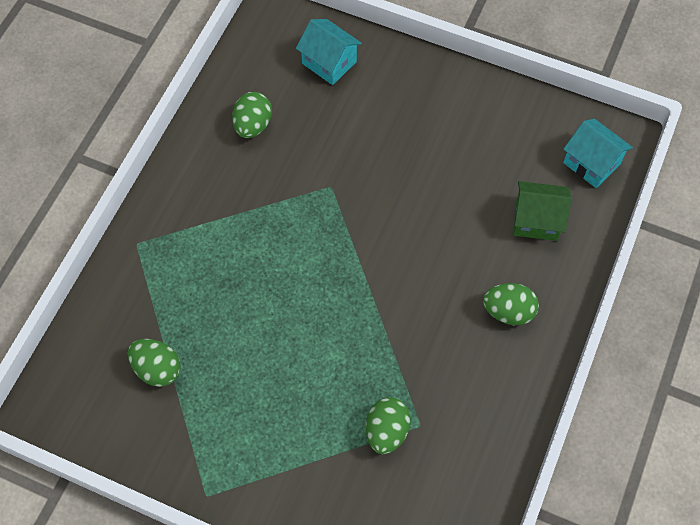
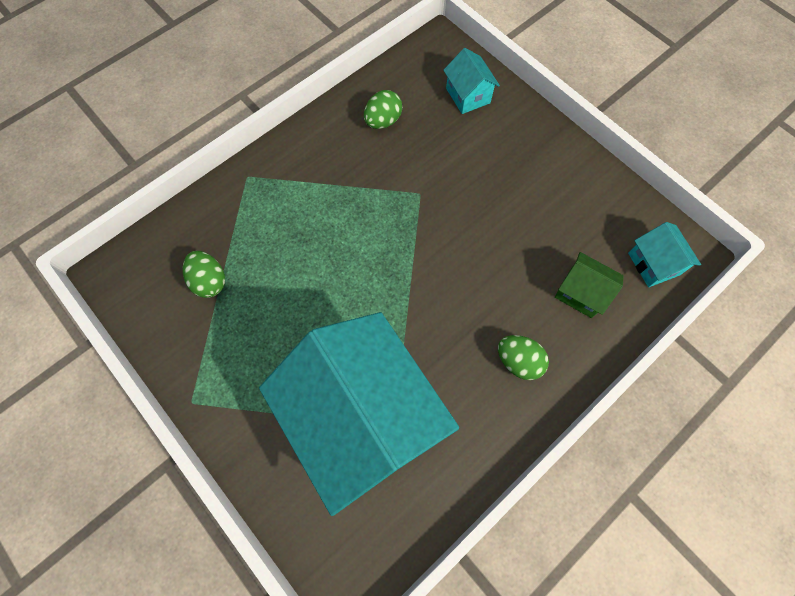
camera: 25 degrees right, 5 degrees up
green egg [366,397,411,454] -> turquoise house [259,312,459,516]

